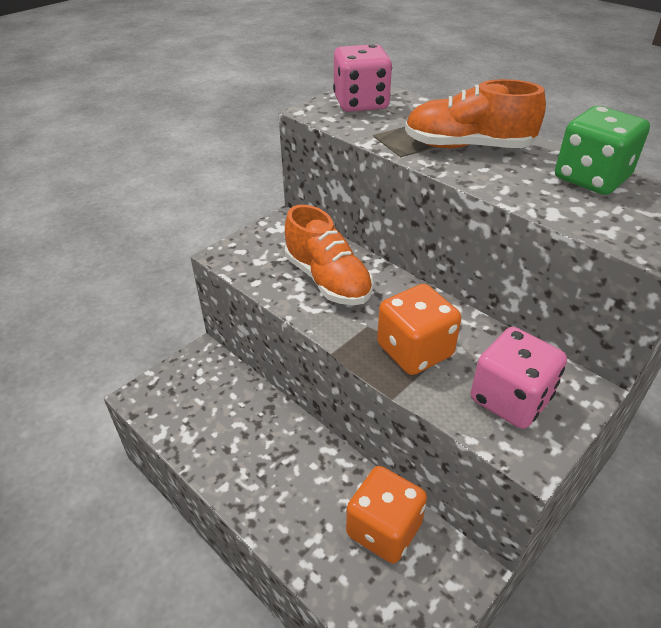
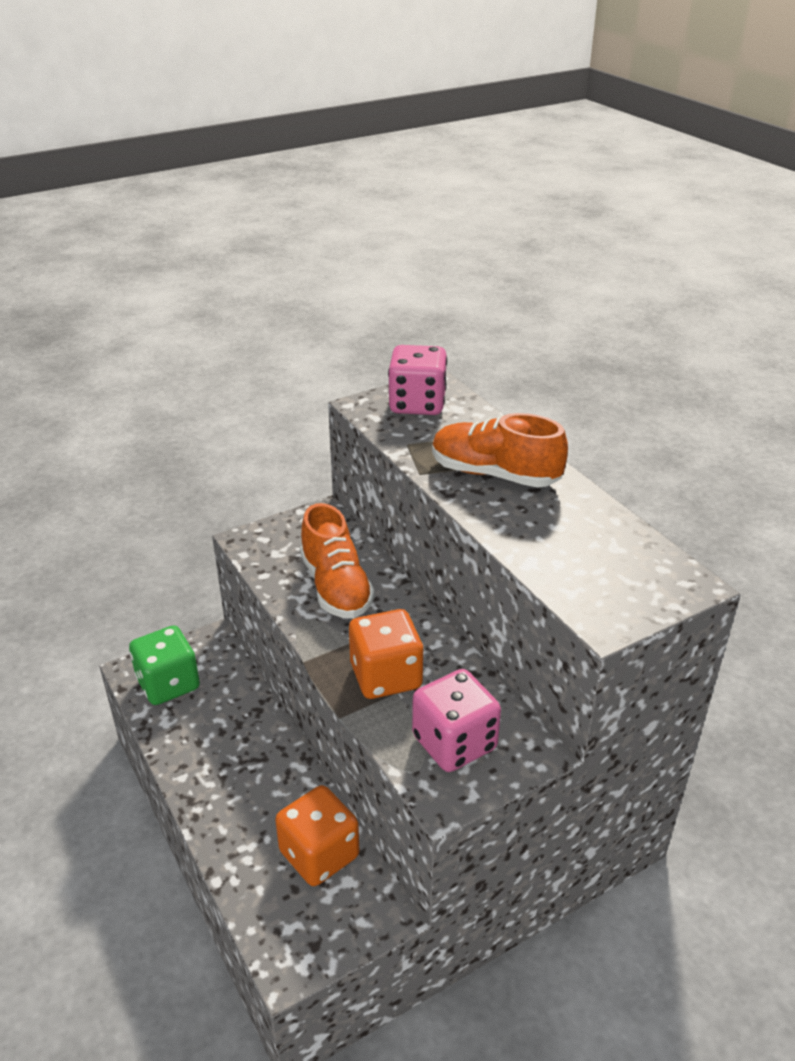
camera: 15 degrees right, 5 degrees down
green dice [555,106,650,195] -> green dice moved to [129,625,200,705]

